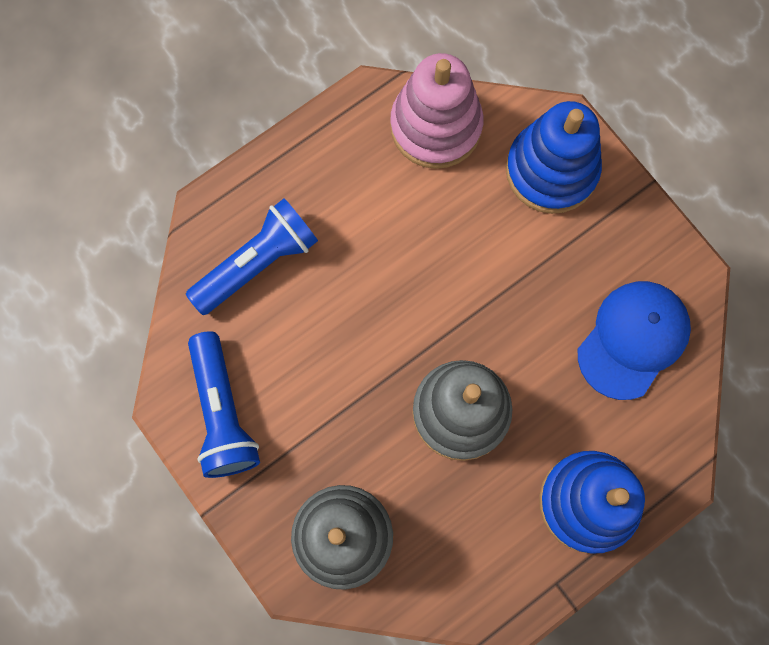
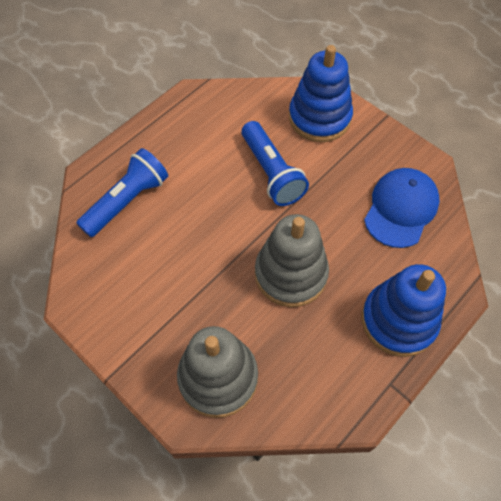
camera: 10 degrees left, 15 degrees down
blue flashlight [188,331,260,478] -> blue flashlight moved to [242,121,309,206]
pink stacking toy [390,53,483,169] -> none

